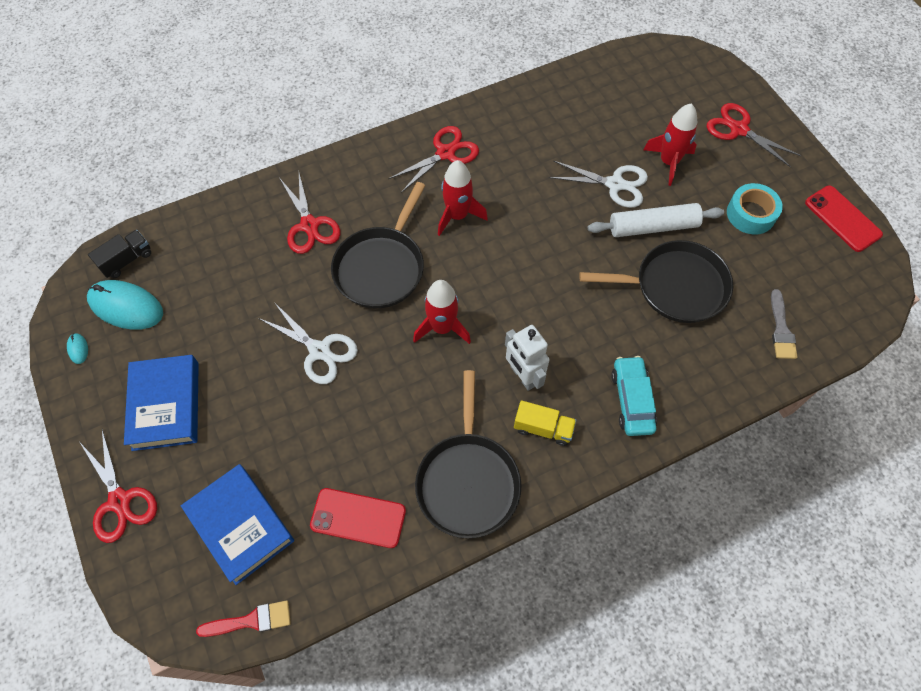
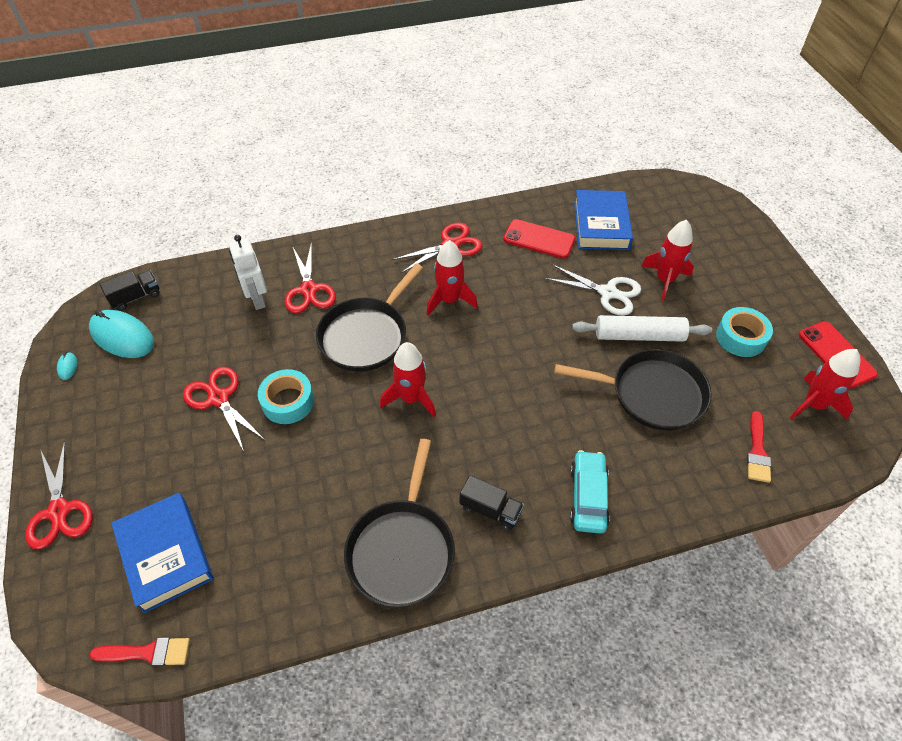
camera: 10 degrees right, 10 degrees down
blue book [124,355,199,451] -> blue book moved to [574,190,633,250]
white scissors [258,302,358,384] -> turquoise tape [258,369,314,424]
red phone [310,488,406,548] -> red phone moved to [503,219,575,259]
white robot [505,325,550,391] -> white robot moved to [229,235,267,310]
yellow truck [514,400,576,446] -> black truck [460,475,524,531]
red scissors [706,103,801,168] -> red scissors moved to [183,367,266,451]
grey brush [771,289,797,359] -> red brush [747,411,771,483]
none -> red rocket [790,349,861,419]

